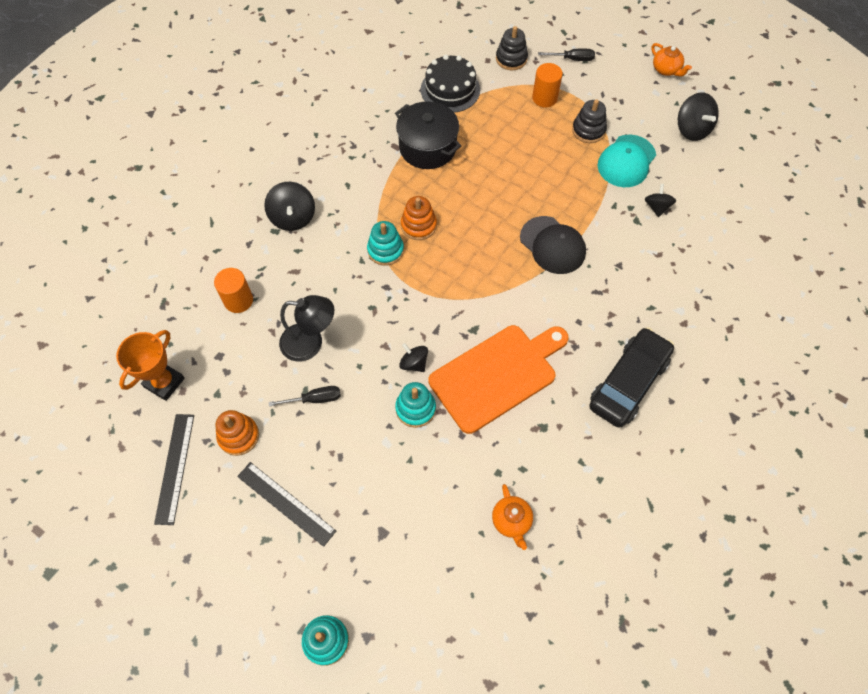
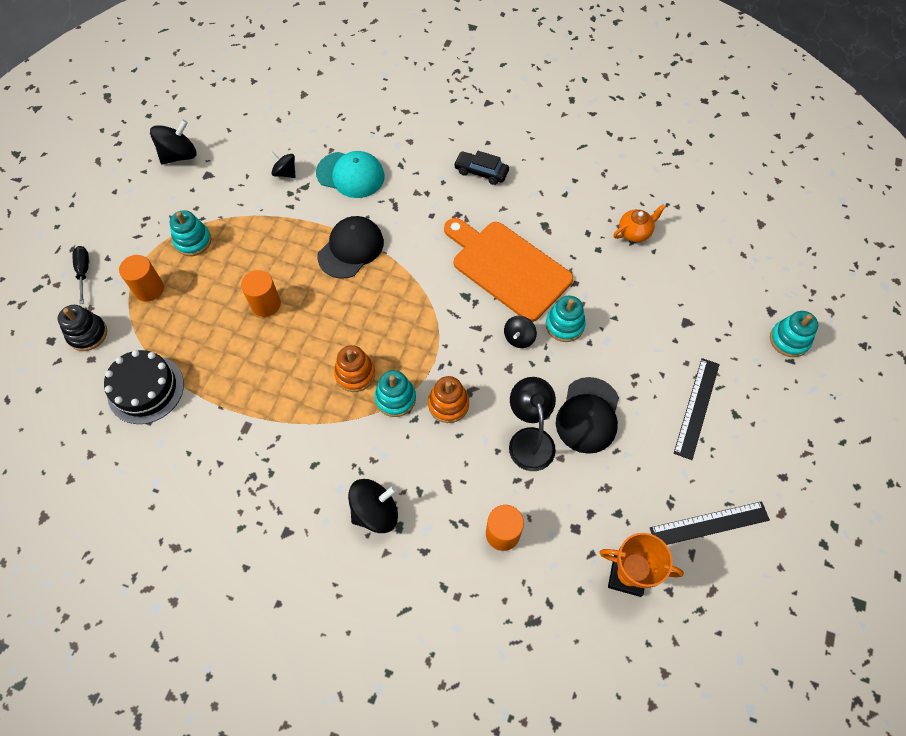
camera: 105 degrees left, 0 degrees up
orange stacking toy [215,410,259,456] -> orange stacking toy moved to [428,376,469,423]
black screwdriver [269,386,341,406] -> black cap [556,377,619,454]
black pot [395,101,461,169] -> none
black stacking toy [572,99,607,143] -> turquoise stacking toy [170,210,212,256]
black car [589,327,674,428] -> black car [454,151,509,185], size x0.56
turquoise cap [597,135,656,187] -> turquoise cap moved to [316,151,385,198]
black spinning top [645,184,676,217] -> black spinning top turned 45 degrees clockwise [271,152,296,178]
orange teapot [651,43,692,77] -> none
none -> orange cylinder [241,270,281,317]

